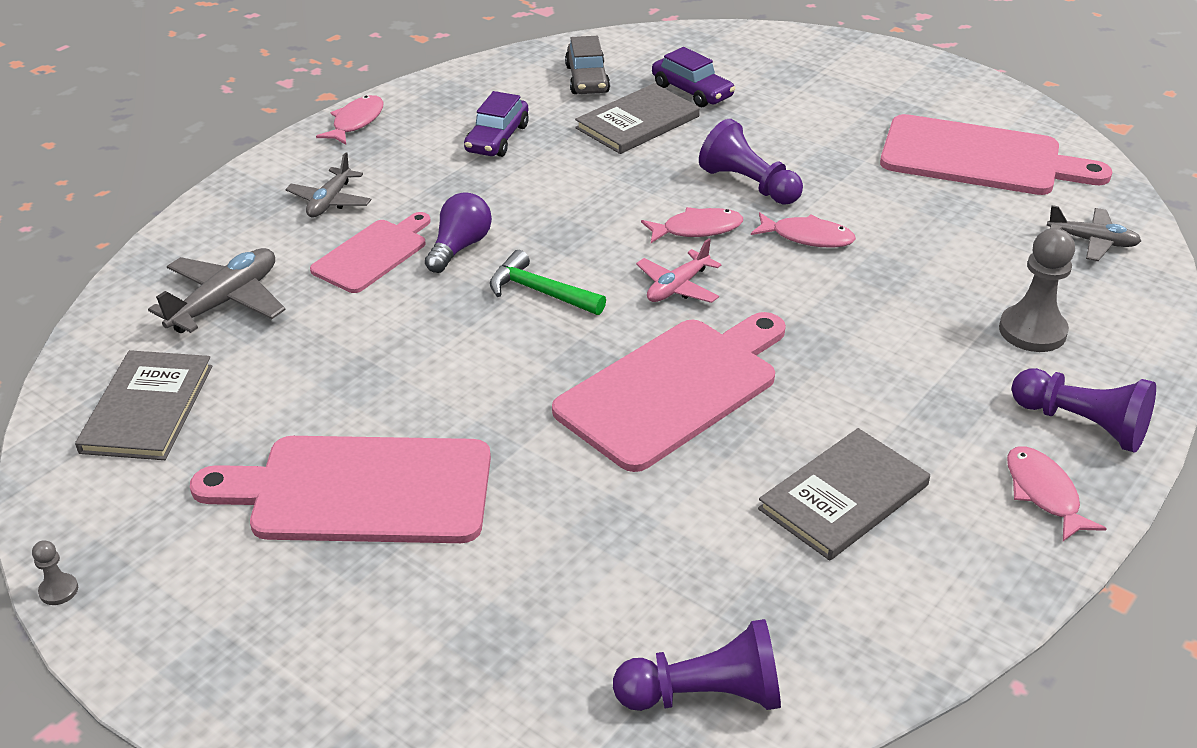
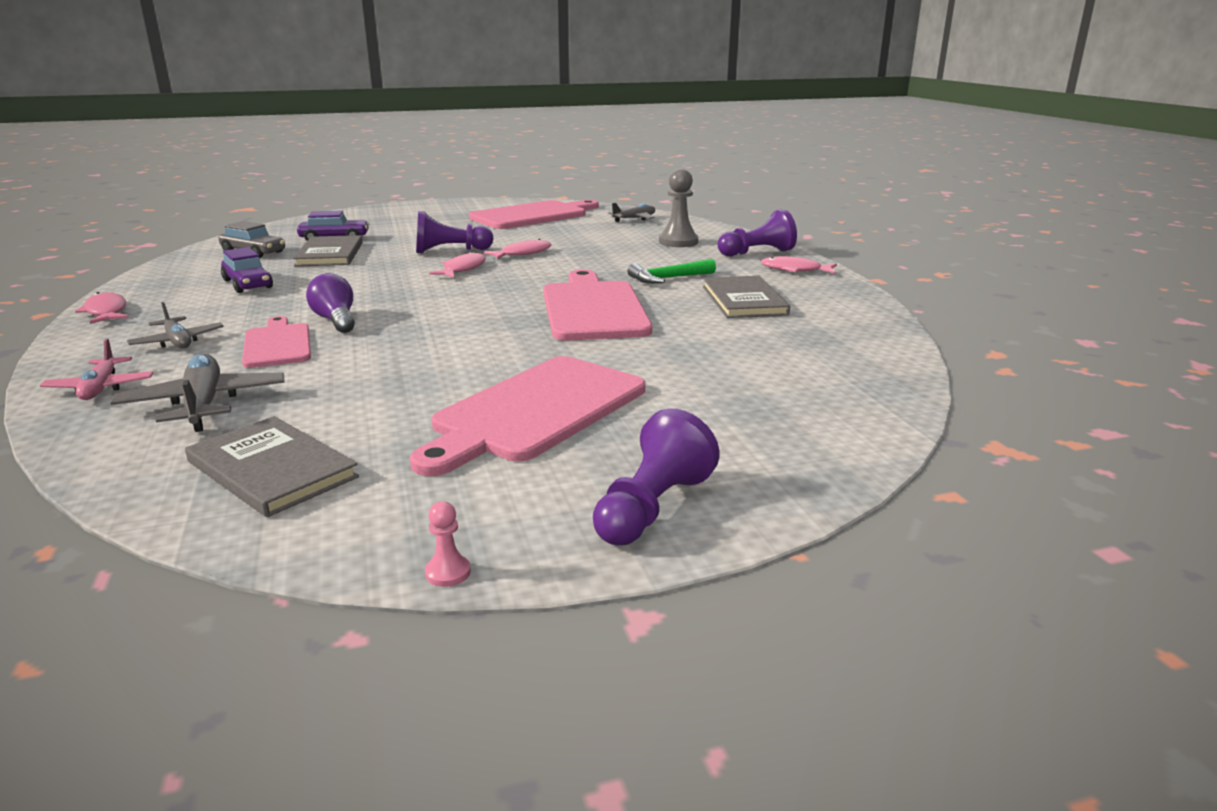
camera: 55 degrees left, 15 degrees down
grey pawn [32,540,78,605] -> pink pawn [425,501,471,587]
green hammer [490,250,606,315] -> green hammer moved to [627,259,716,284]
purple pawn [613,619,781,711] -> purple pawn moved to [593,409,719,545]
pink plane [636,239,722,303] -> pink plane moved to [40,339,153,400]

